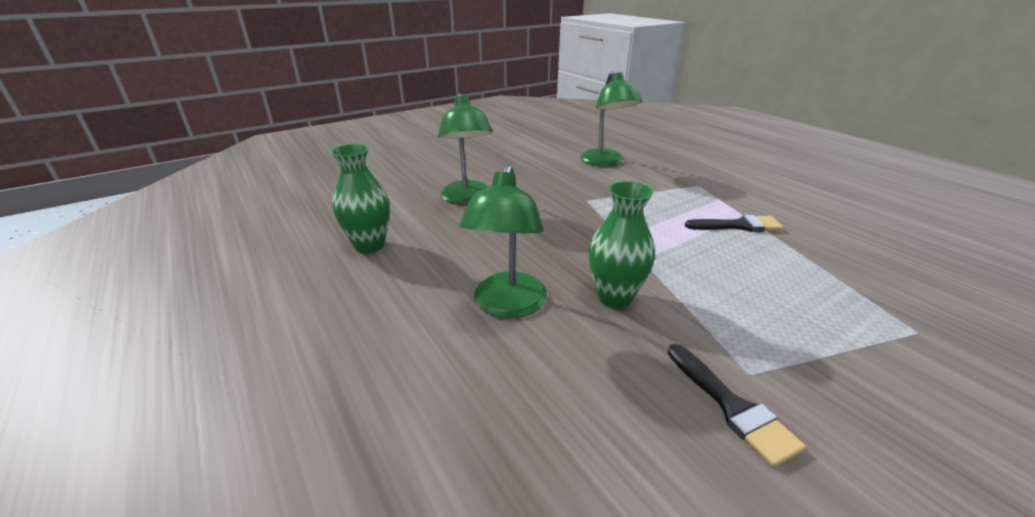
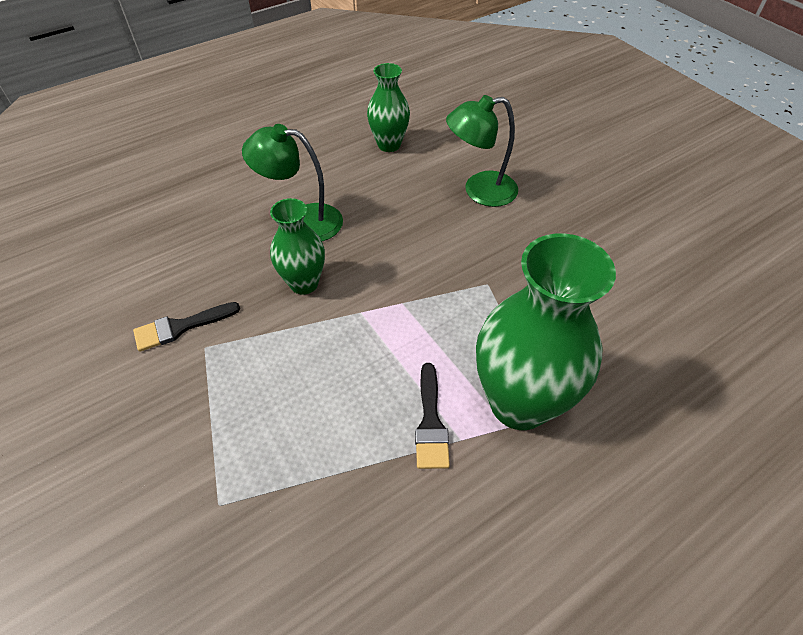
camera: 90 degrees right, 20 degrees up
green lamp [580,71,642,167] -> none
none -> green vase [476,234,616,430]

